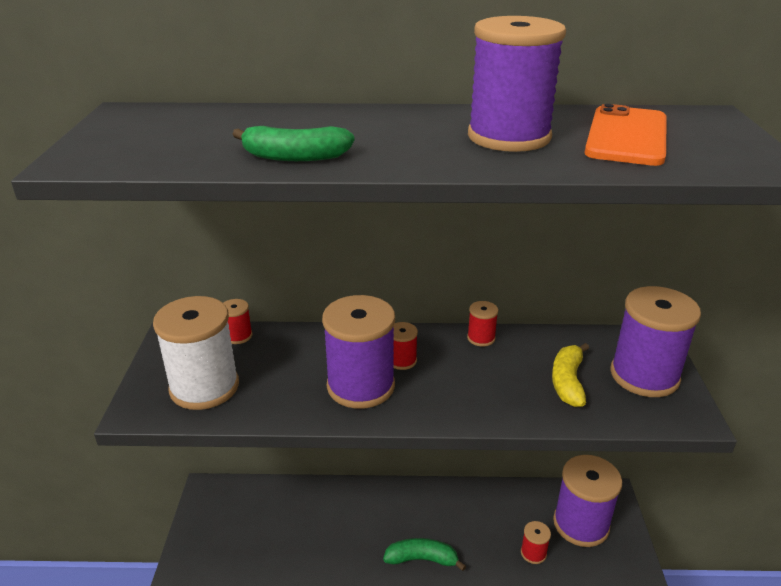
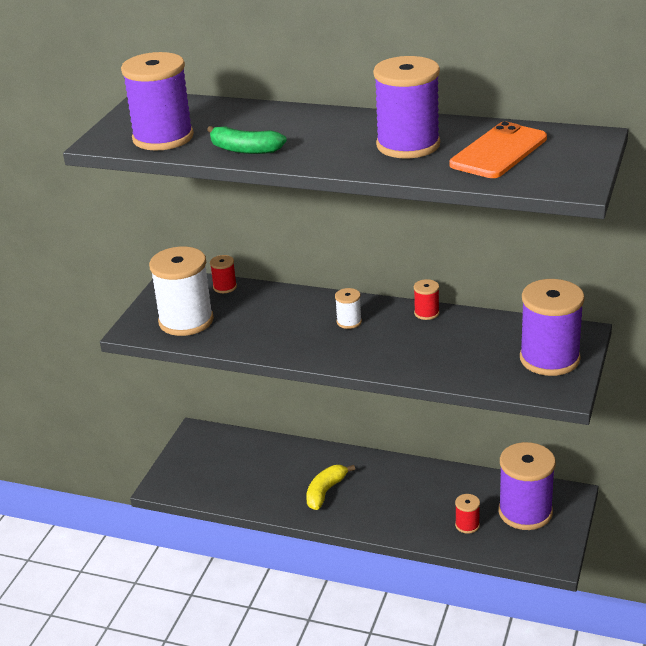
camera: 20 degrees right, 0 degrees up
purple spool [322,295,395,409] -> purple spool moved to [121,52,194,151]
green banana [383,538,466,571] -> none
red spool [393,322,418,370] -> white spool [335,288,362,329]
yellow banana [552,343,589,407] -> yellow banana moved to [306,465,355,510]

